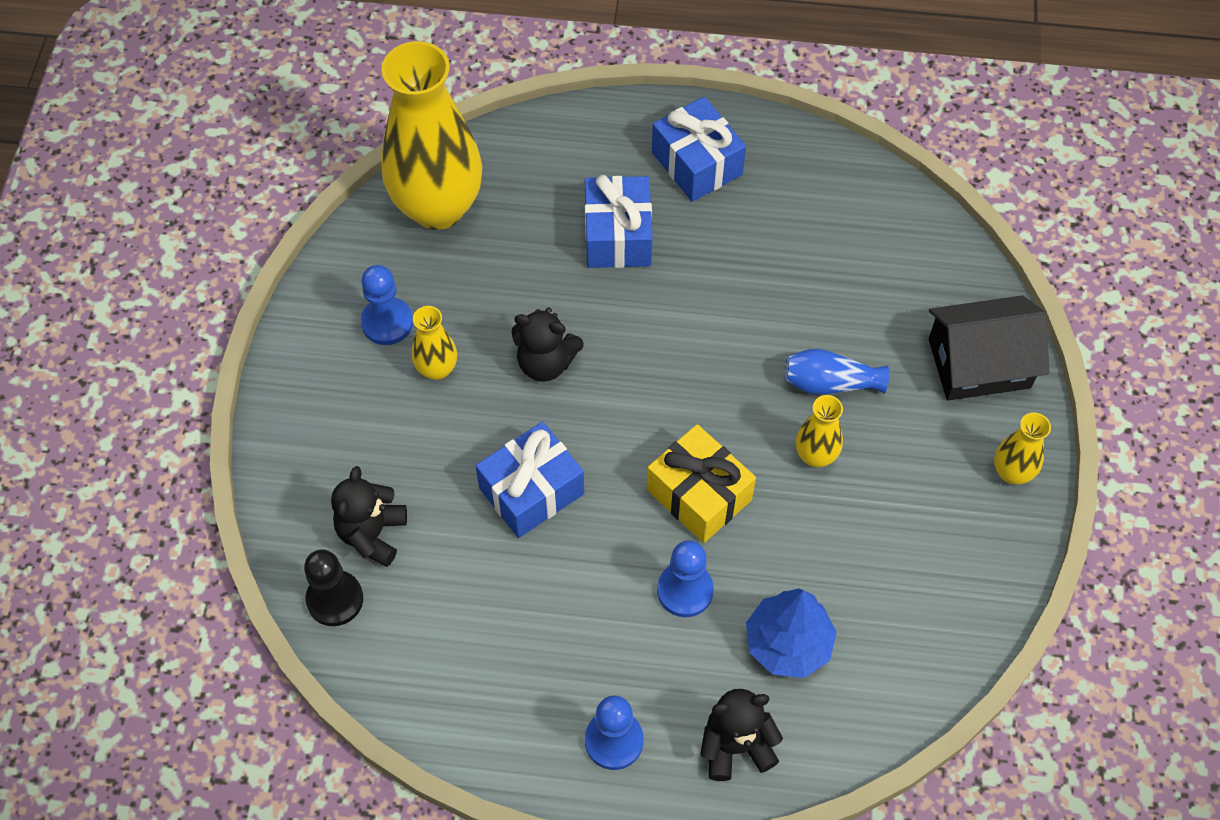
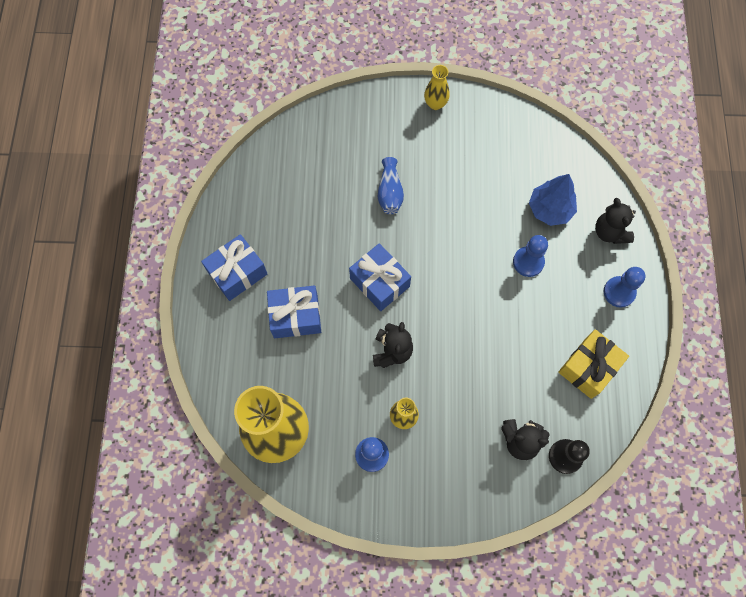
camera: 95 degrees left, 10 degrees up
blue gift [476,422,584,538] -> blue gift moved to [349,243,411,311]
yellow gift [647,424,756,543] -> yellow gift moved to [558,329,629,399]
yellow vase [796,395,843,468] -> none
black house [929,295,1049,401] -> none

